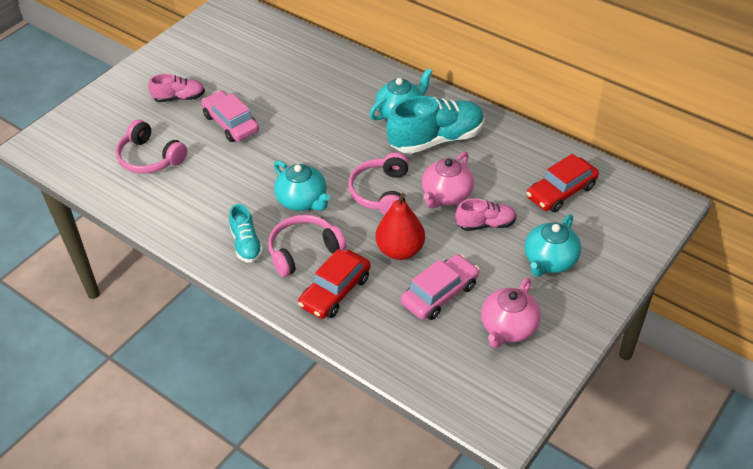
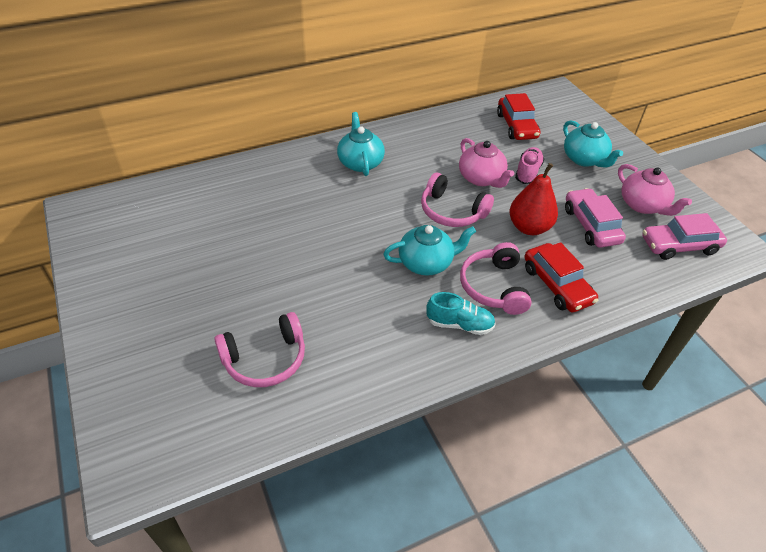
camera: 65 degrees left, 0 degrees up
pink shoe [148,74,205,102] -> none
pink car [201,91,259,142] -> pink car moved to [642,213,727,260]
turquoise shoe [386,96,485,154] -> none

